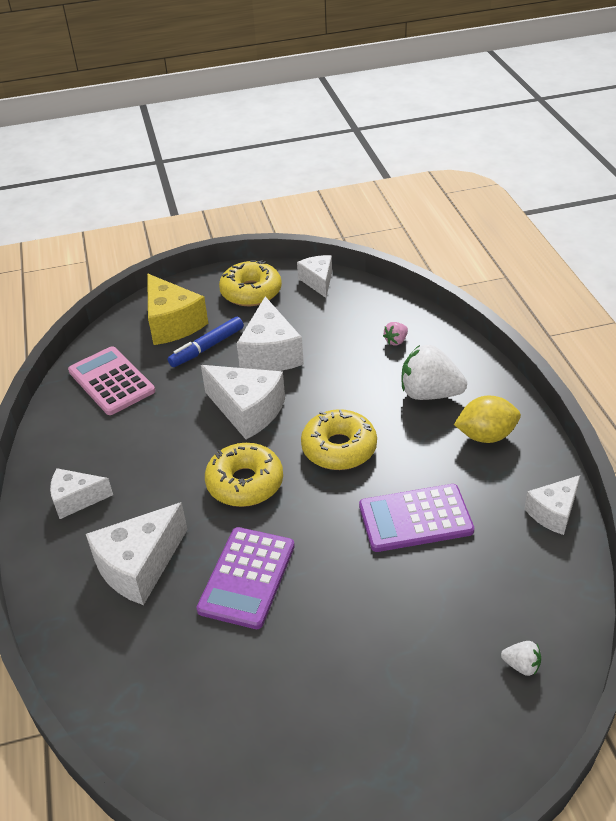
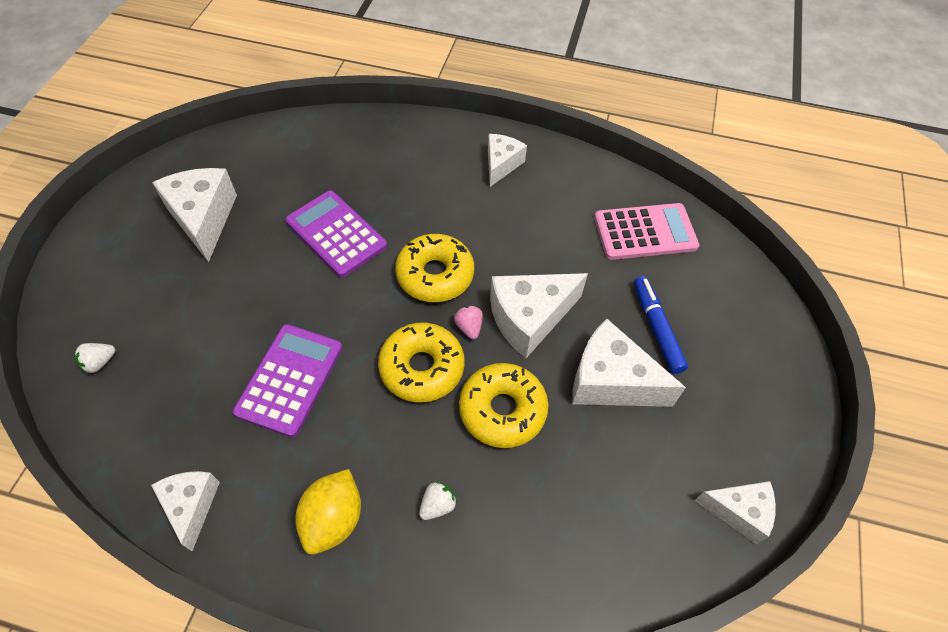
camera: 115 degrees right, 15 degrees up
white cheese [86,502,187,605] -> white cheese moved to [152,168,237,262]
yellow cheese [147,274,208,345] -> none
yellow donut [219,260,282,306] -> yellow donut moved to [459,363,548,448]
pink strawberry [383,322,408,345] -> pink strawberry moved to [454,306,483,339]
white strawberry [402,345,467,400] -> white strawberry [419,481,457,520], size x0.45

